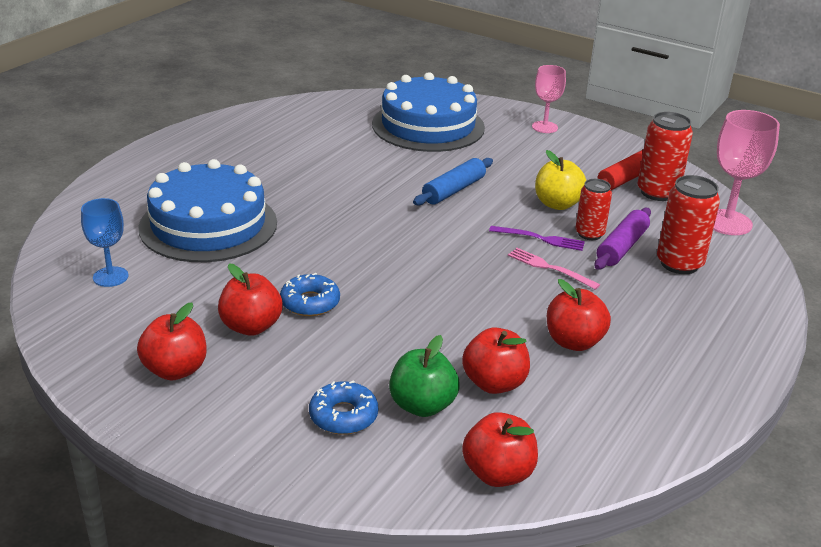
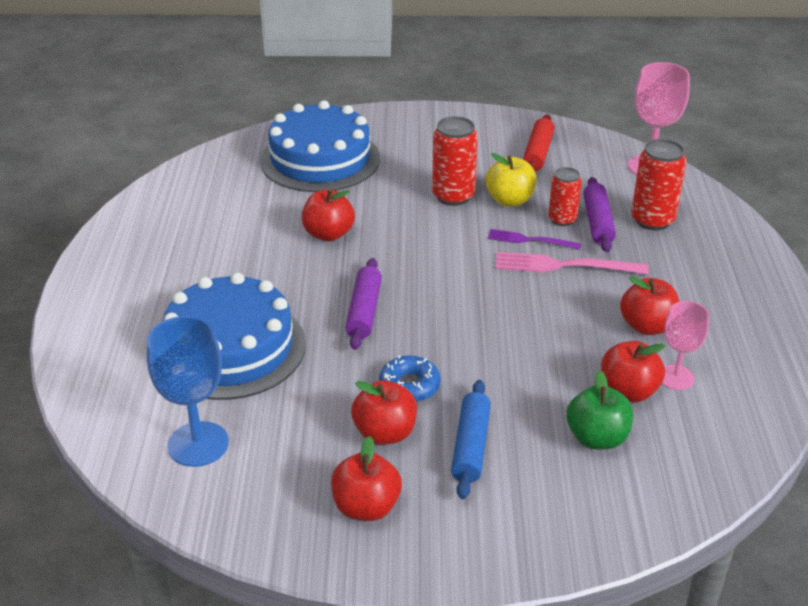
camera: 30 degrees left, 5 degrees up
blue goblet [81,198,129,287] -> blue goblet [147,316,229,467], size x1.57
blue donut [309,380,378,435] -> none
blue rolling pin [413,158,493,206] -> blue rolling pin moved to [451,380,491,499]
red apple [462,412,538,487] -> red apple moved to [302,189,355,241]
purple fork [489,226,585,251] -> purple fork turned 150 degrees counterclockwise [488,229,582,250]
pink fork [508,248,600,290] -> pink fork [496,252,649,275], size x1.58
pink goblet [532,65,566,133] -> pink goblet moved to [662,301,709,390]
red can [638,112,693,201] -> red can moved to [432,116,478,206]
none -> purple rolling pin [345,258,382,350]

